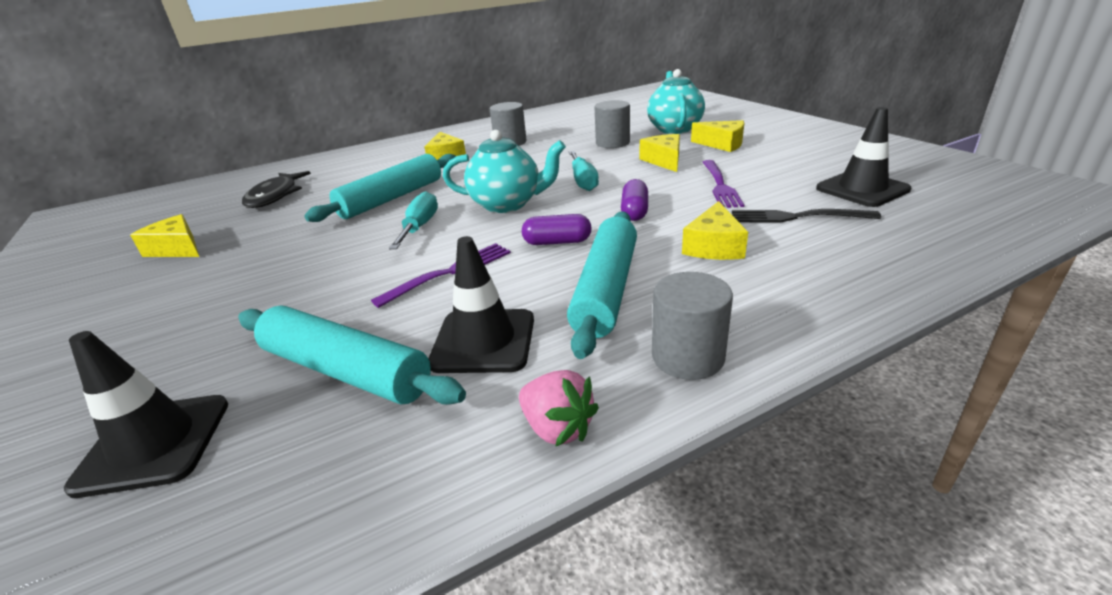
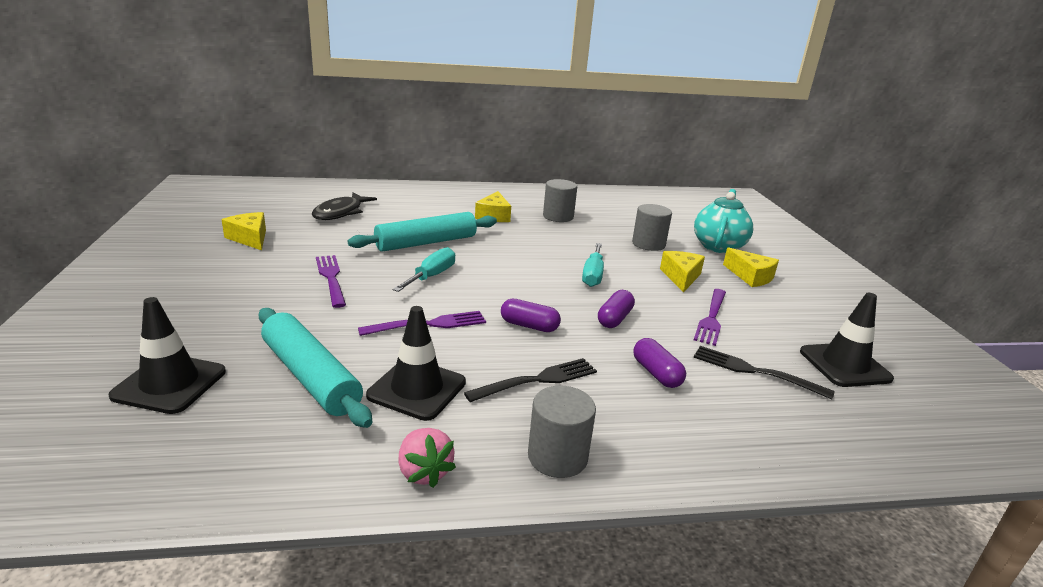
camera: 15 degrees right, 5 degrees down
turquoise teapot [443,130,566,213] -> none
turquoise rolling pin [567,211,637,359] -> black fork [464,358,597,402]
yellow cheese [682,201,748,260] -> purple capsule [633,338,686,388]
none -> purple fork [316,255,346,308]

